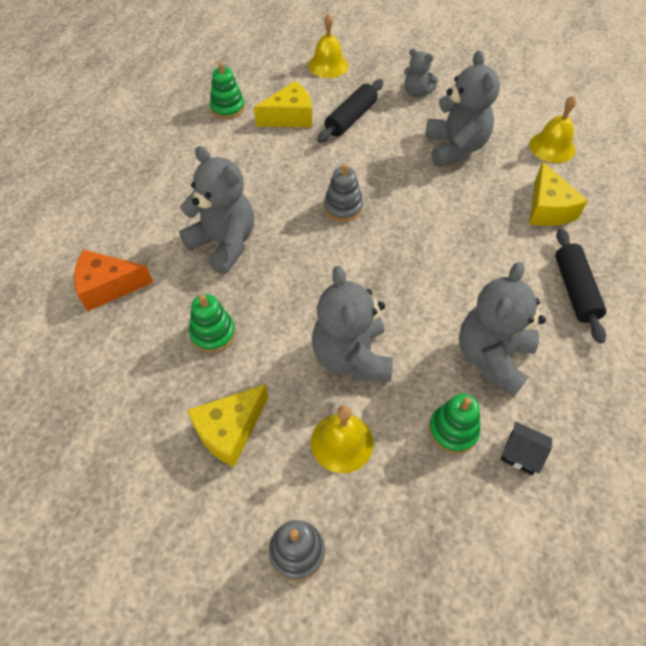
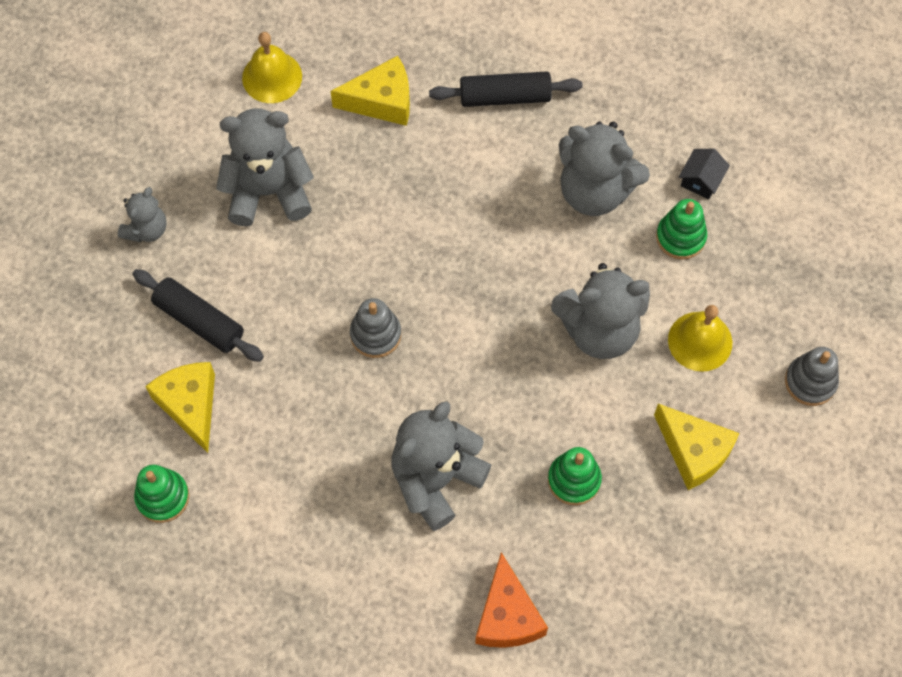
camera: 90 degrees left, 10 degrees up
yellow bell [308,13,348,78] -> none

